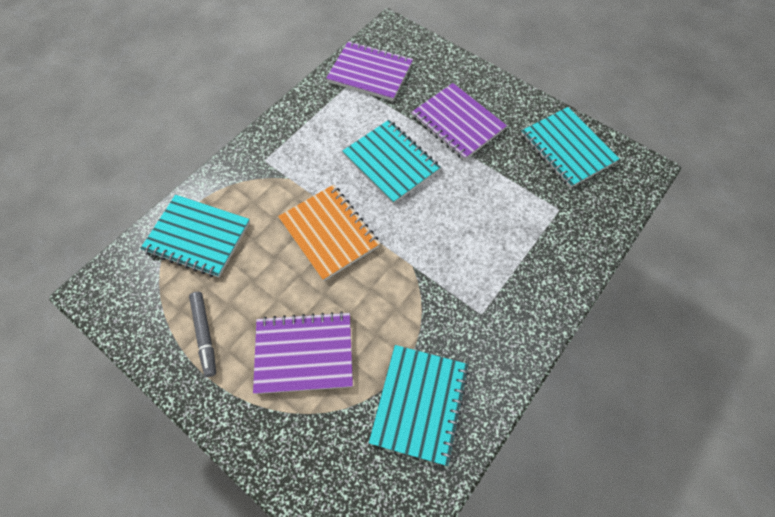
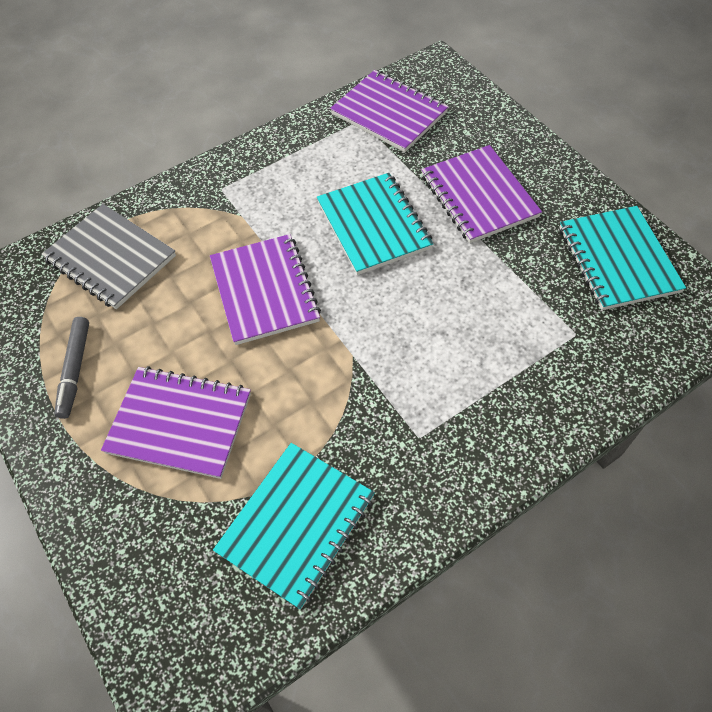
camera: 20 degrees right, 5 degrees down
turquoise notebook [140,195,250,277] -> grey notebook [41,204,176,309]
orange notebook [278,185,380,281] -> purple notebook [210,234,321,345]

